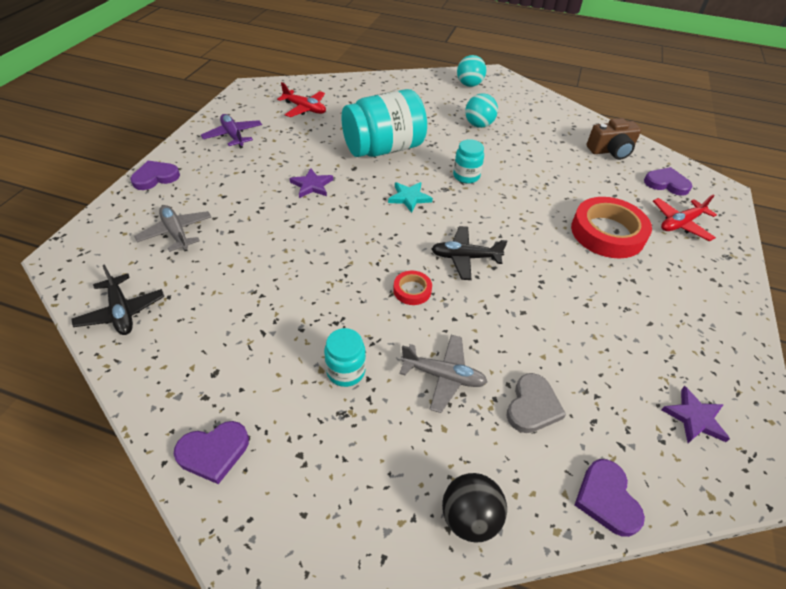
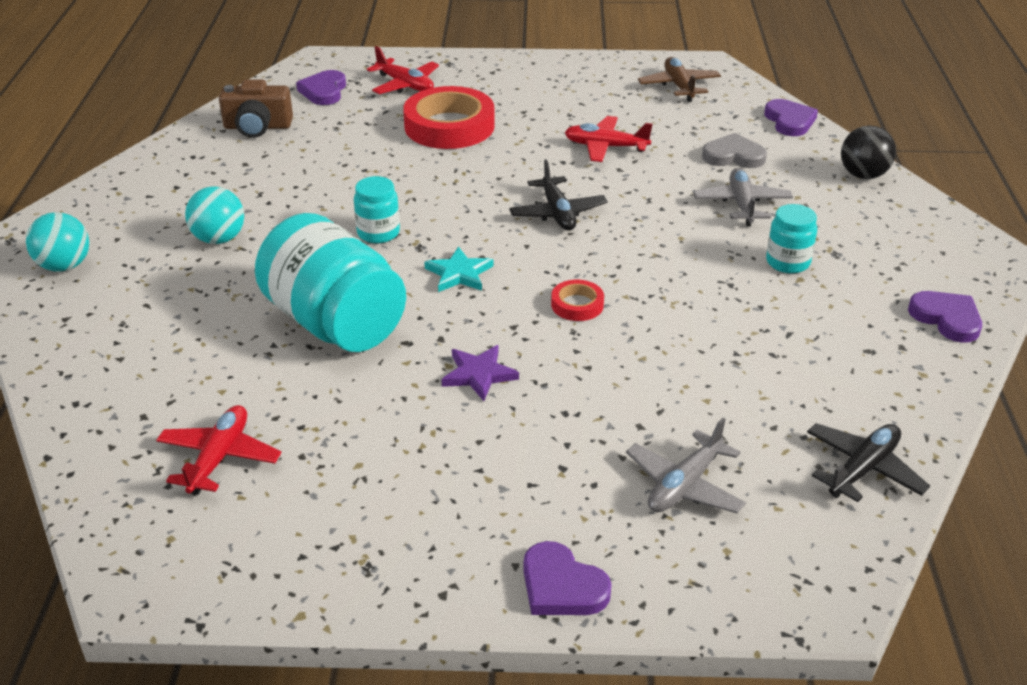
camera: 105 degrees left, 10 degrees down
purple plane [201,114,262,149] -> none
red tape [393,270,432,305] -> red tape moved to [551,280,604,321]
purple heart [574,459,645,537] -> purple heart turned 75 degrees counterclockwise [764,99,818,136]
brown camera [587,118,641,160] -> brown camera turned 120 degrees clockwise [219,80,293,138]
purple star [661,386,730,443] -> brown plane [638,57,721,102]
none -> red plane [565,116,653,162]

